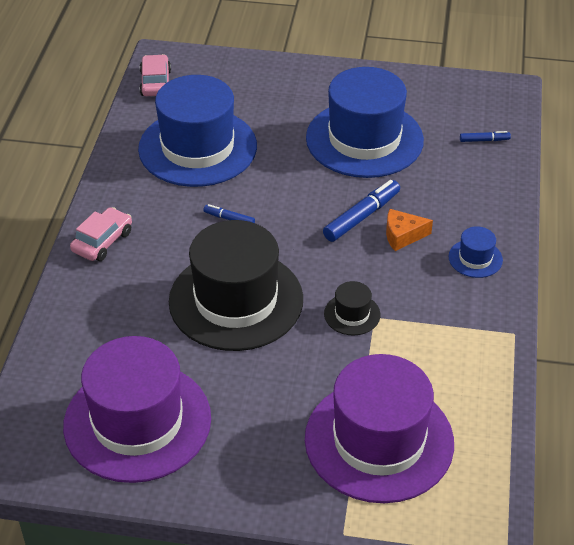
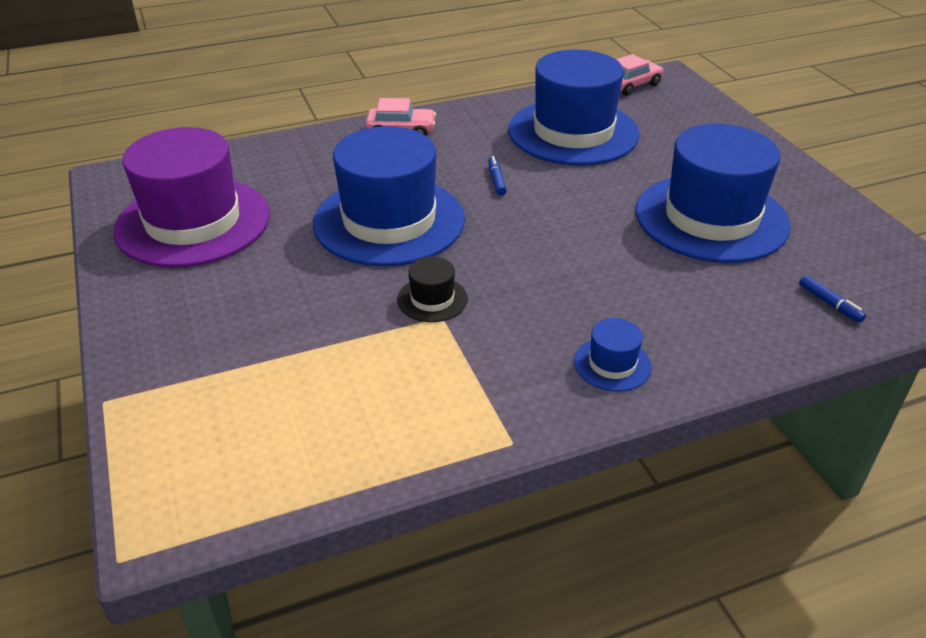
camera: 60 degrees right, 5 degrees down
black hat [169,220,303,351] -> blue hat [313,126,465,266]
purple hat [305,354,454,503] -> none
blue marker [323,180,400,242] -> none
orange cheese [386,209,433,251] -> none

